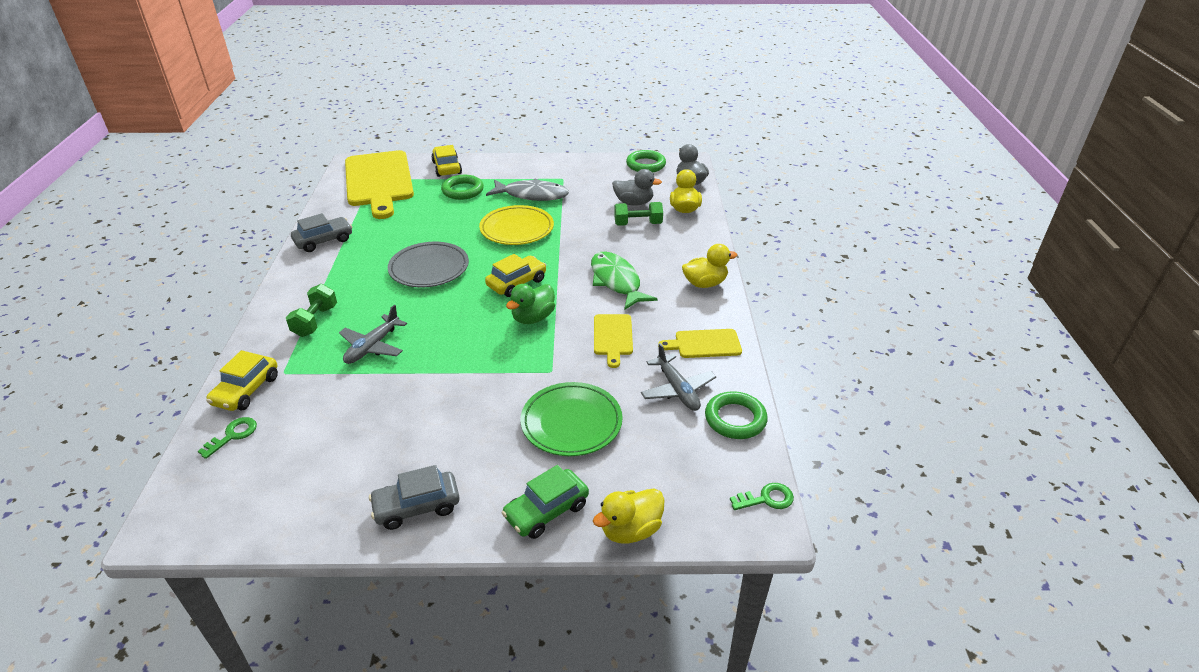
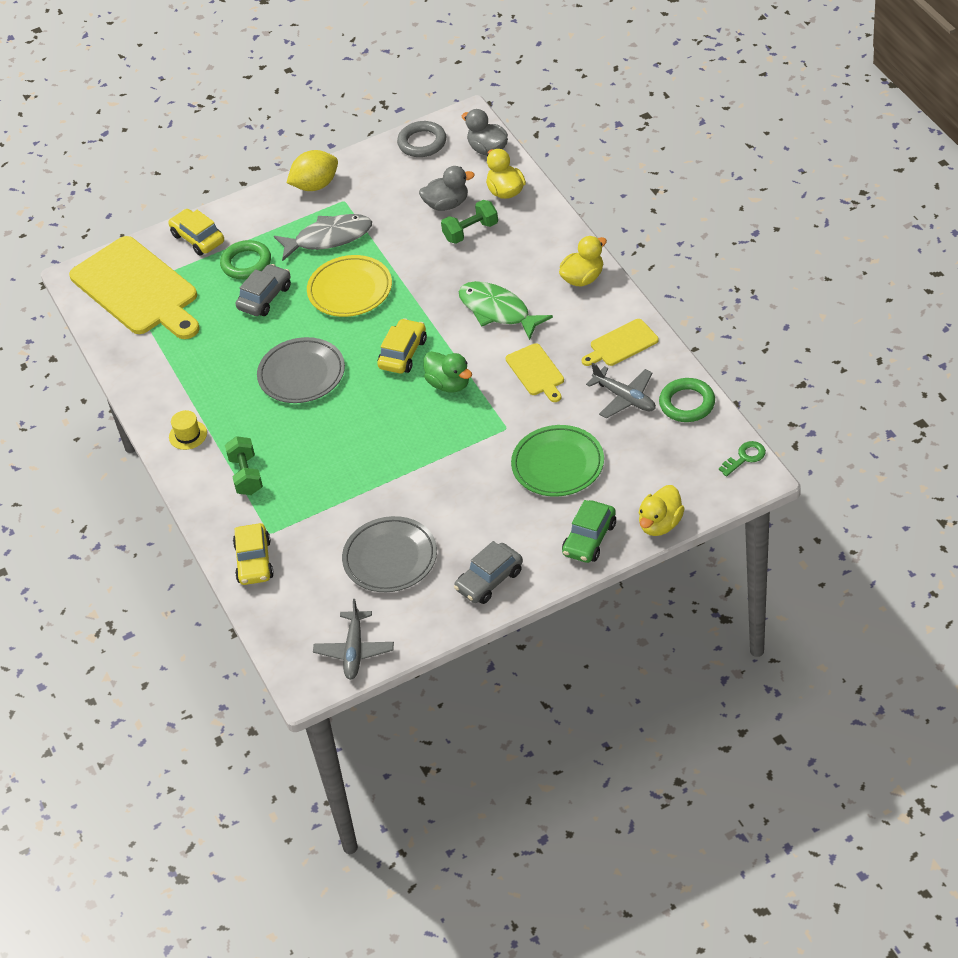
camera: 20 degrees left, 10 degrees up
green key [198,417,257,459] -> none
grey car [291,213,352,252] -> grey car moved to [236,264,291,316]
grey plane [339,305,407,364] -> grey plane moved to [313,599,394,680]
green duck [506,284,555,324] -> green duck turned 60 degrees counterclockwise [423,351,472,393]
green ring [626,150,666,173] -> grey ring [397,121,446,157]
none -> yellow hat [169,410,207,450]
none -> yellow lemon [287,150,338,191]
none -> grey plate [342,516,437,592]

